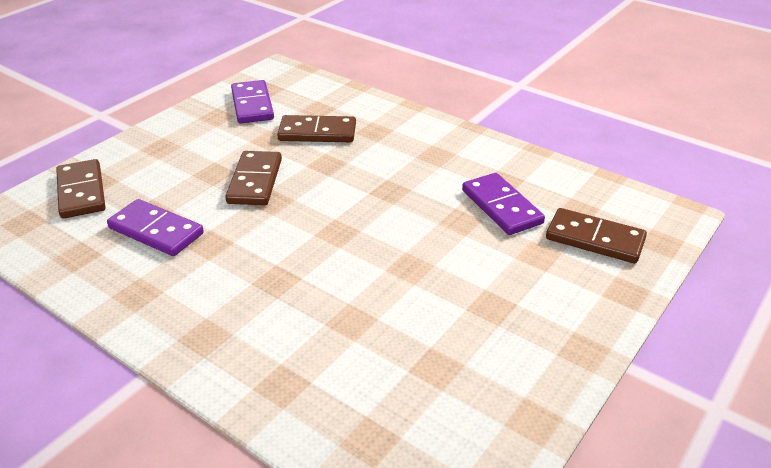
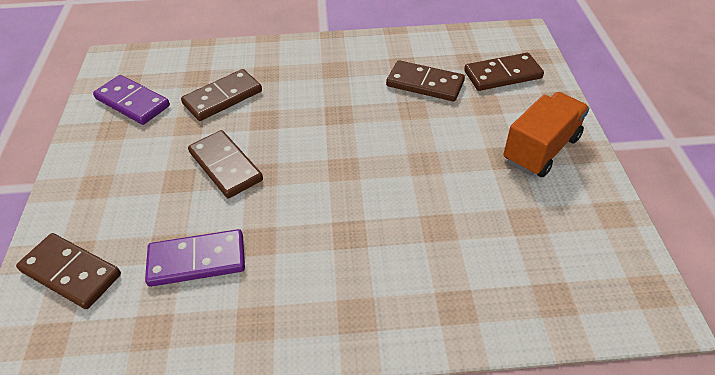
camera: 40 degrees left, 10 degrees up
purple domino [462,173,545,235] -> brown domino [386,60,465,101]
none -> orange truck [503,92,590,177]

